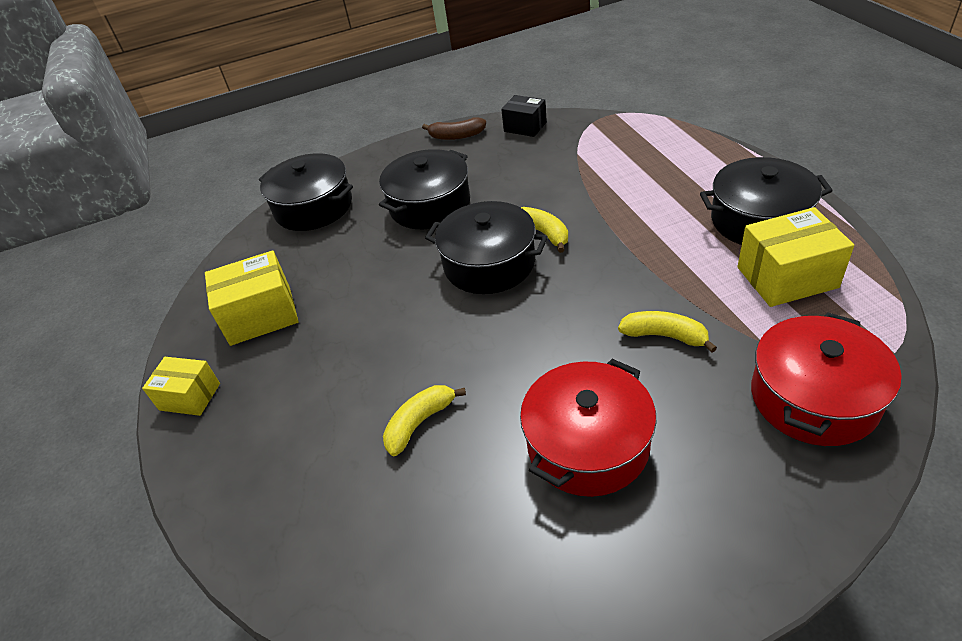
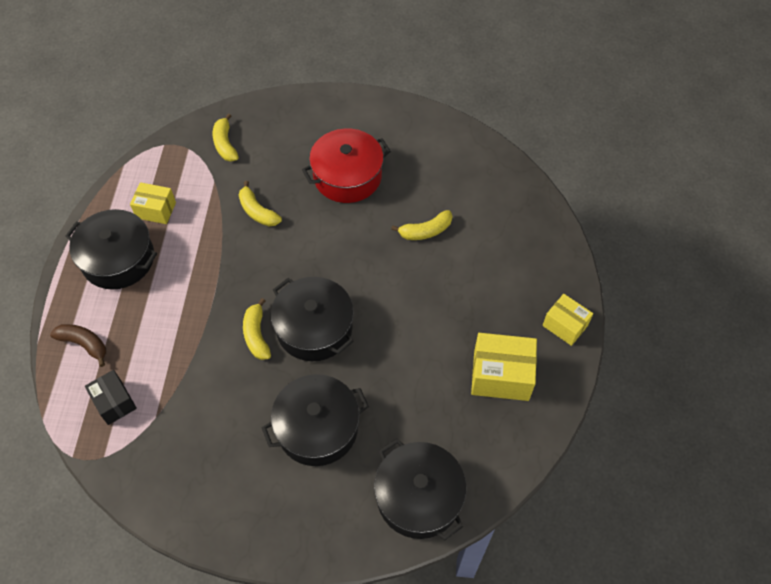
camera: 160 degrees left, 15 degrees up
brown banana [422,118,486,140] -> brown banana moved to [50,324,106,367]
black box [501,95,547,137] -> black box moved to [85,370,137,425]
yellow box [738,207,854,307] -> yellow box [130,182,176,224], size x0.64
red pot [751,312,902,446] -> yellow banana [213,113,239,162]

